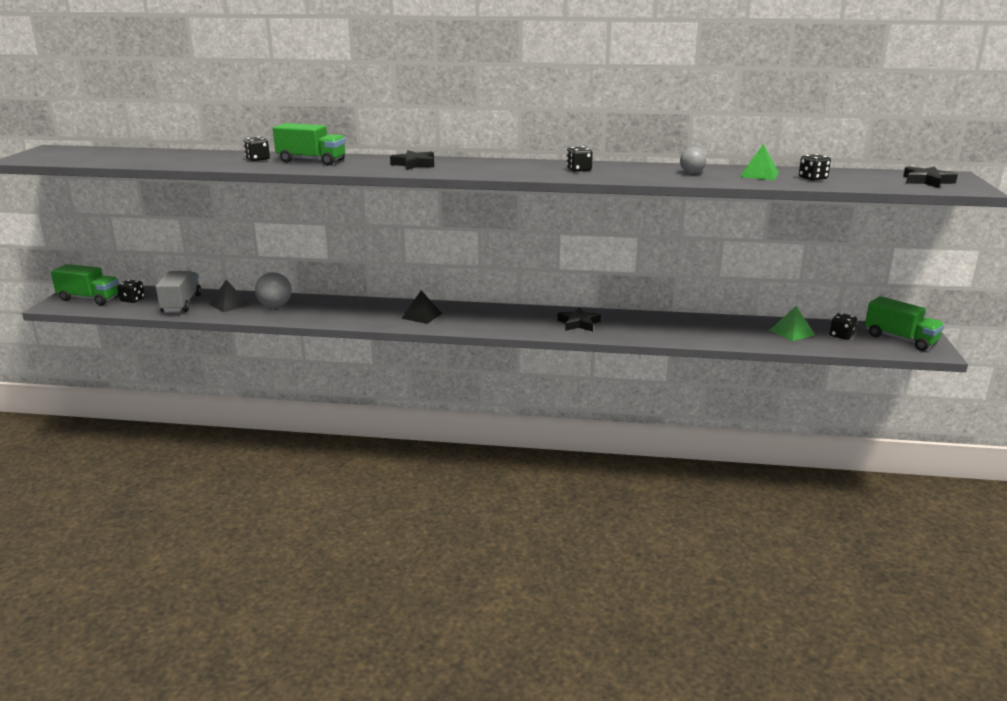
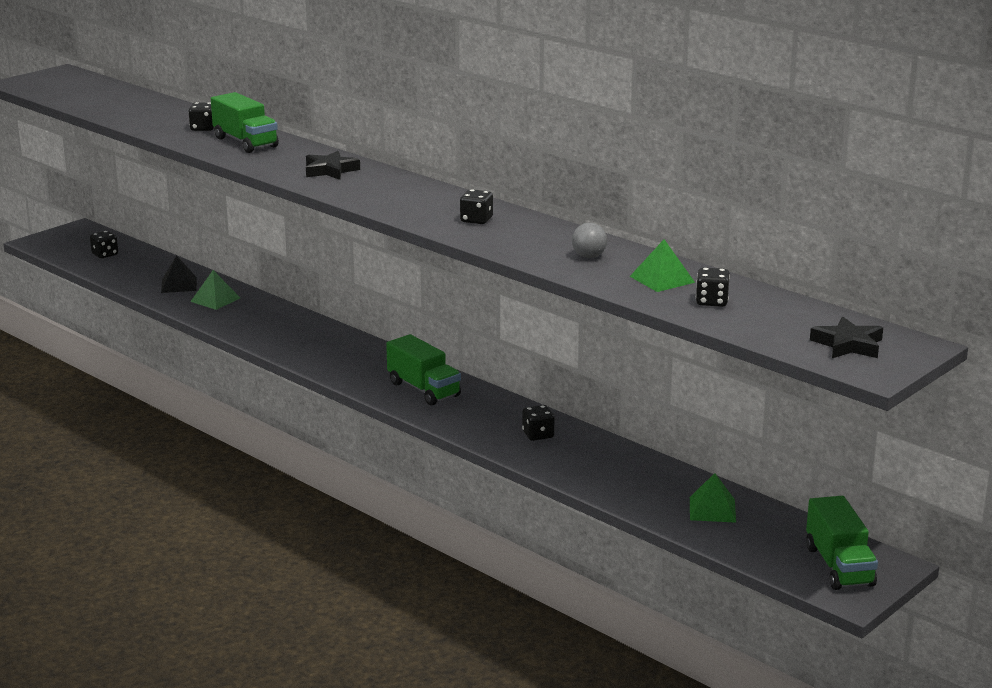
camera: 35 degrees right, 0 degrees up
green truck [51,264,119,305] -> green truck moved to [386,334,461,405]
grey truck [156,271,202,312] -> none
grey ball [255,272,292,308] -> green pyramid [190,270,240,310]
black pyramid [401,291,442,324] -> none
black star [557,307,601,332] -> none
black dice [830,313,857,340] -> black dice moved to [522,405,555,441]

